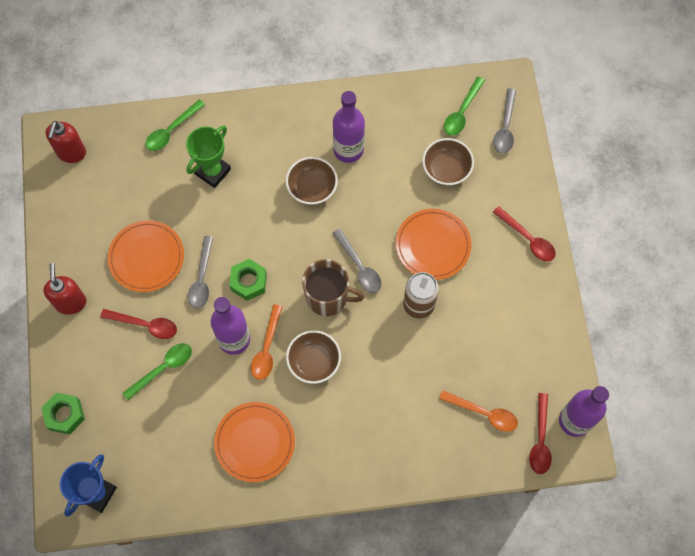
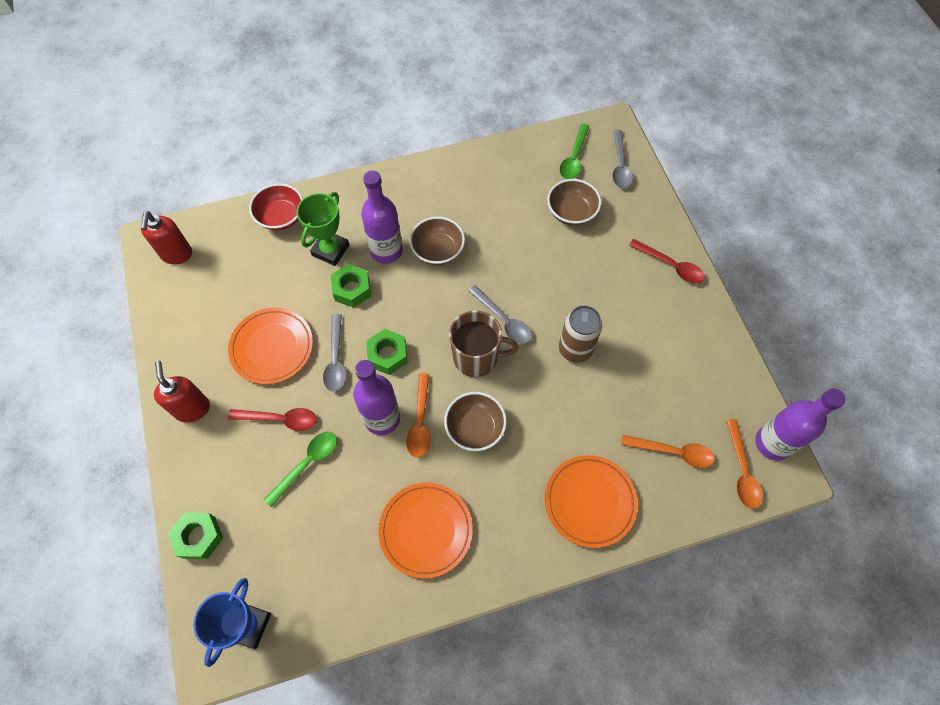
camera: 10 degrees left, 5 degrees down
green spoon [145,99,205,151] -> red bowl [249,183,303,230]
purple bottle [333,91,365,163] -> purple bottle moved to [361,170,403,264]
orange plate [396,209,472,280] -> orange plate moved to [545,455,638,548]
red spoon [529,393,552,474] -> orange spoon [726,419,763,509]
none -> green nut [331,264,371,308]

